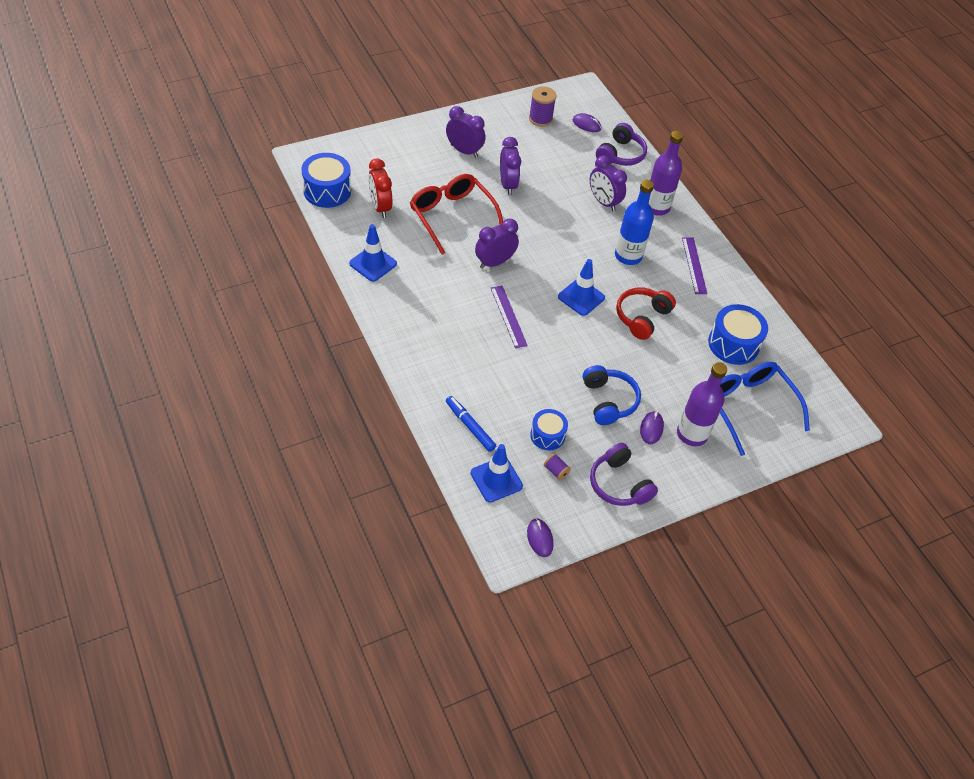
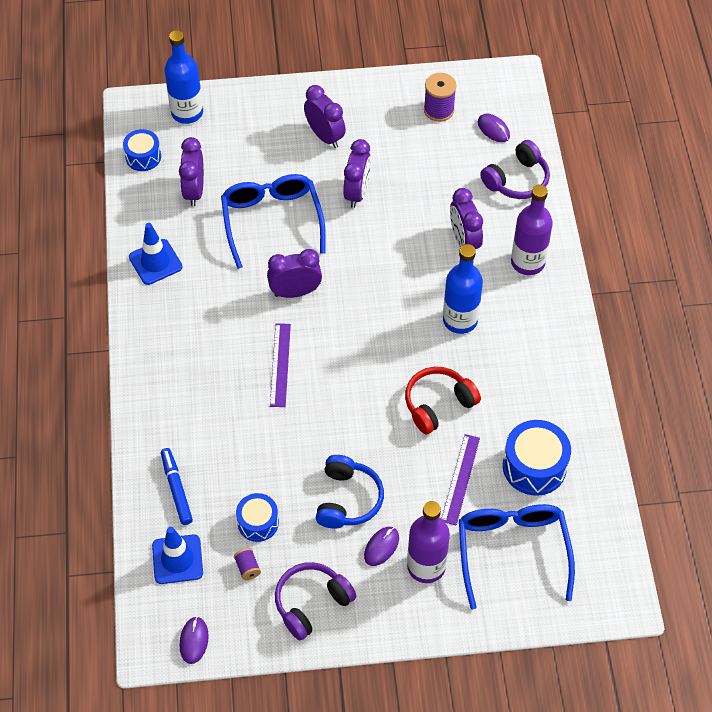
camera: 25 degrees right, 5 degrees up
blue drum [301,153,351,208] -> blue drum [123,129,161,171], size x0.63
red clock [368,159,393,218] -> purple clock [179,137,204,206]
red glasses [410,174,503,255] -> blue glasses [221,174,326,269]
blue traffic cone [558,259,605,316] -> none
purple headphones [590,443,658,506] -> purple headphones turned 60 degrees clockwise [275,562,356,640]
purple ruler [682,237,707,294] -> purple ruler moved to [441,434,480,526]
none -> blue bottle [164,30,203,124]

